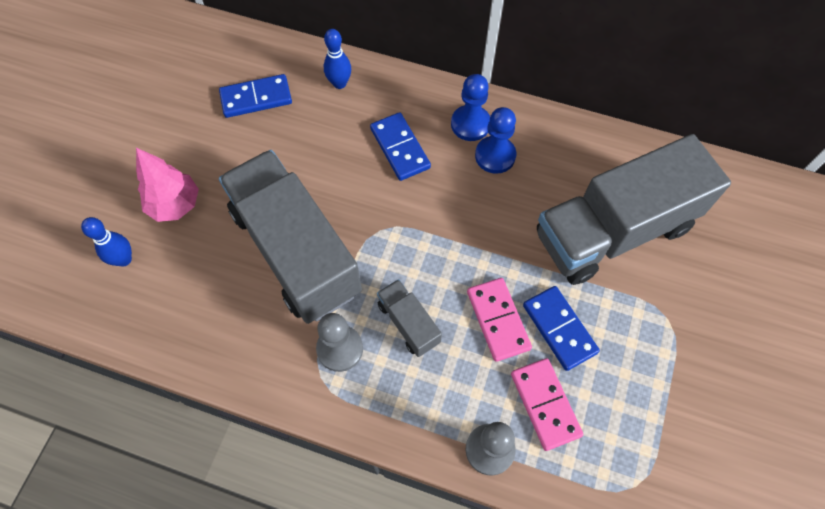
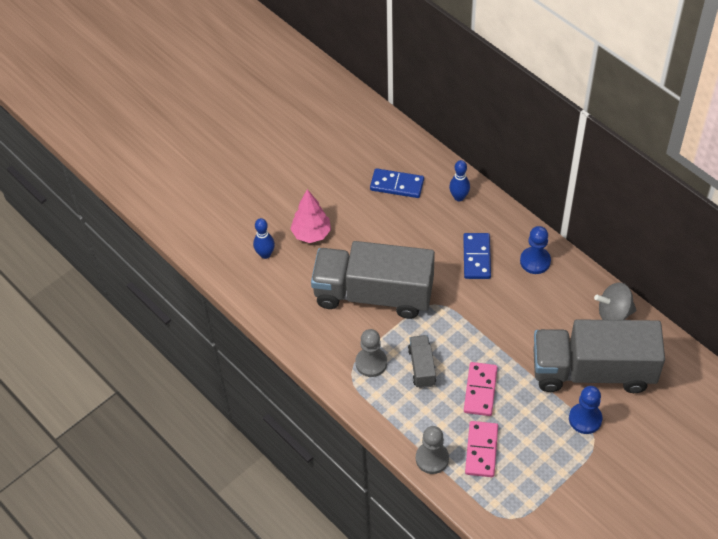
camera: 30 degrees right, 10 degrees down
grey truck [219,150,362,324] -> grey truck turned 75 degrees counterclockwise [311,241,435,319]
blue pawn [475,107,516,174] -> blue pawn moved to [569,386,602,434]
blue domino [523,286,600,371] -> none
none -> grey spinning top [594,282,636,320]

